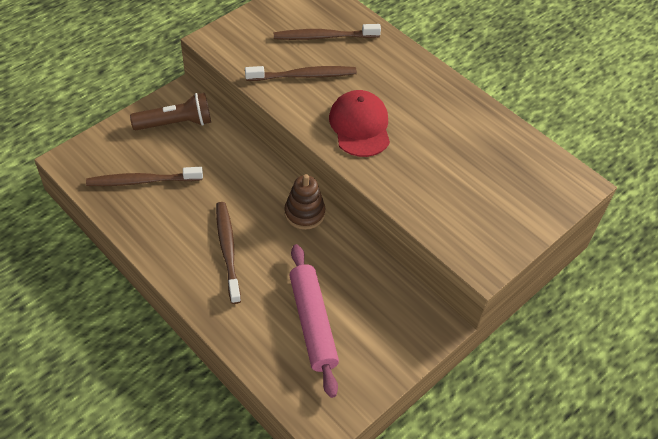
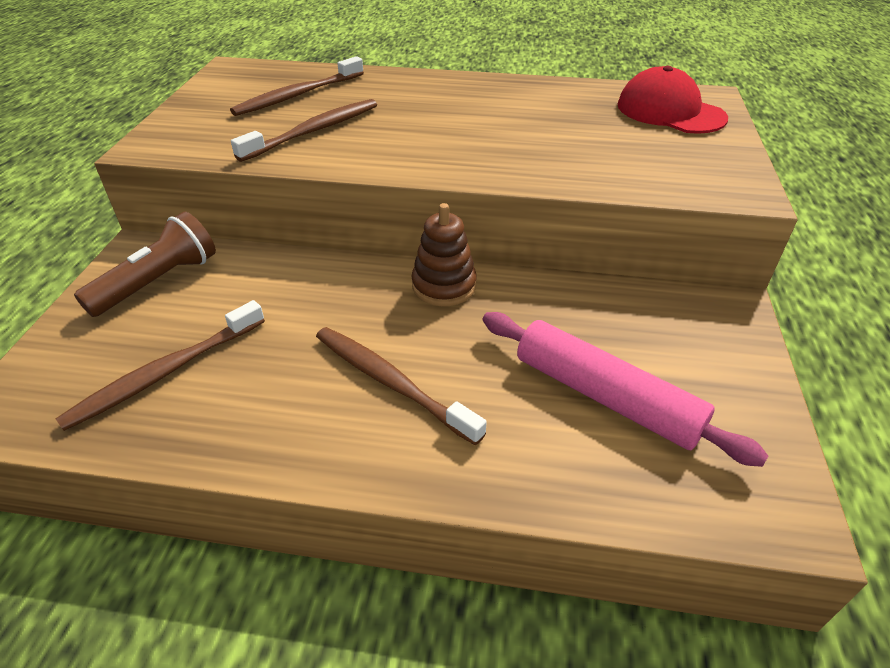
camera: 35 degrees left, 10 degrees down
red cap [329,90,390,157] -> red cap moved to [618,66,728,134]

